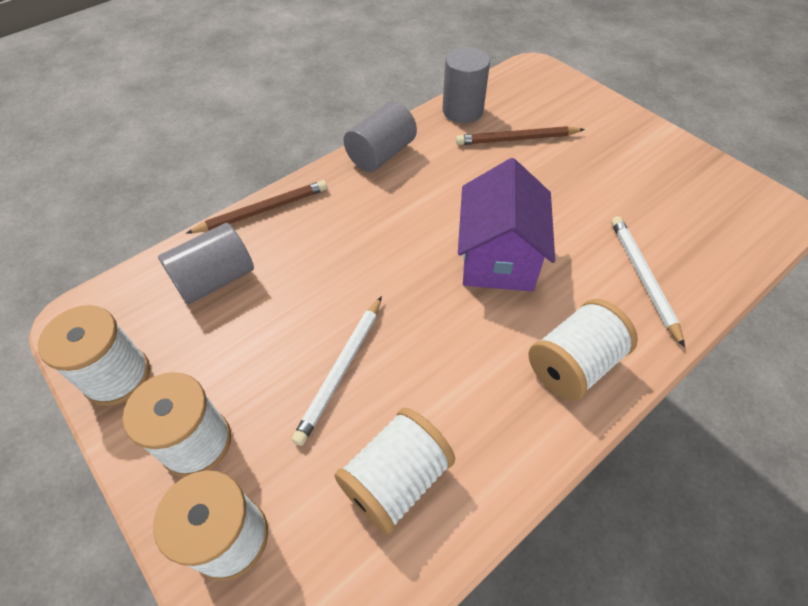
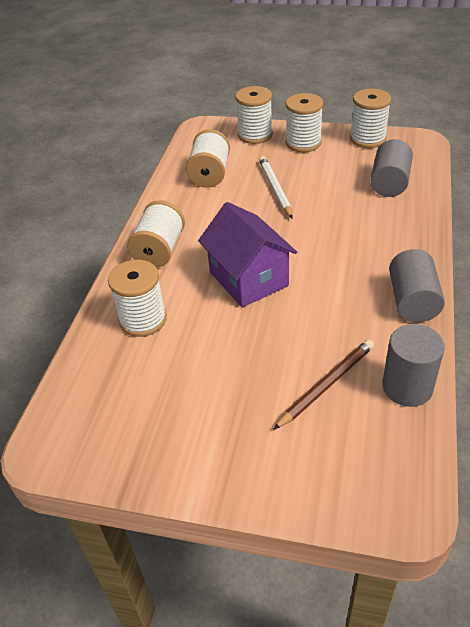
camera: 145 degrees right, 10 degrees down
brown pencil [186,180,327,234] -> none
white pencil [611,216,685,348] -> white spool [108,260,167,337]

